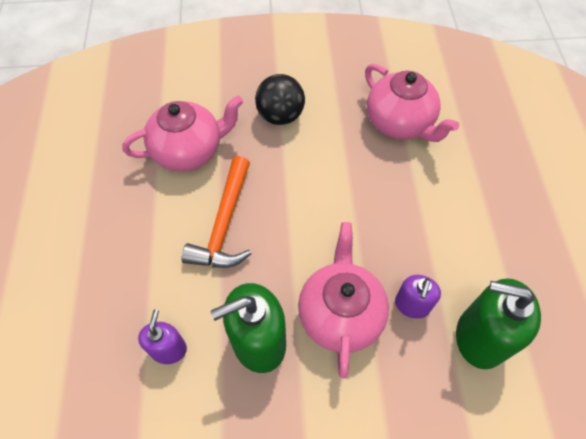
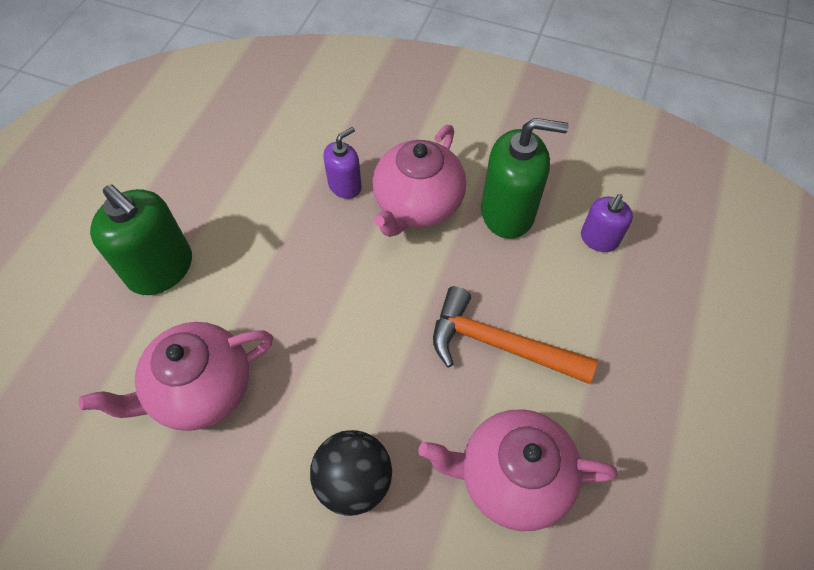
camera: 155 degrees left, 0 degrees up
orange hammer [181,156,251,268] -> orange hammer turned 105 degrees counterclockwise [433,286,597,384]
pink teapot [365,64,459,142] -> pink teapot turned 105 degrees counterclockwise [79,322,273,431]
green soap dispenser [456,278,541,369] -> green soap dispenser moved to [90,184,192,295]

